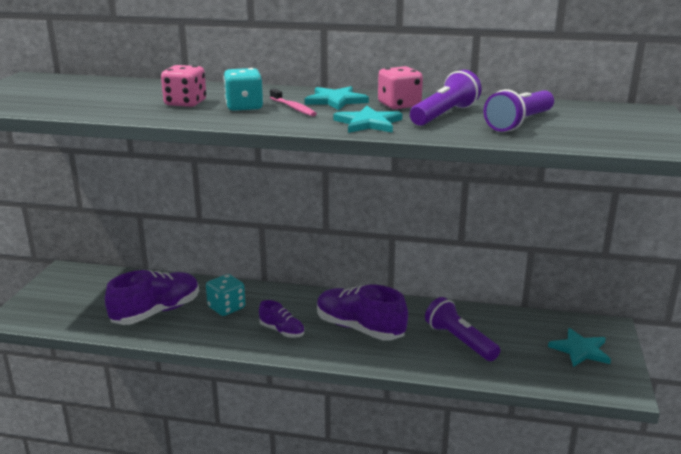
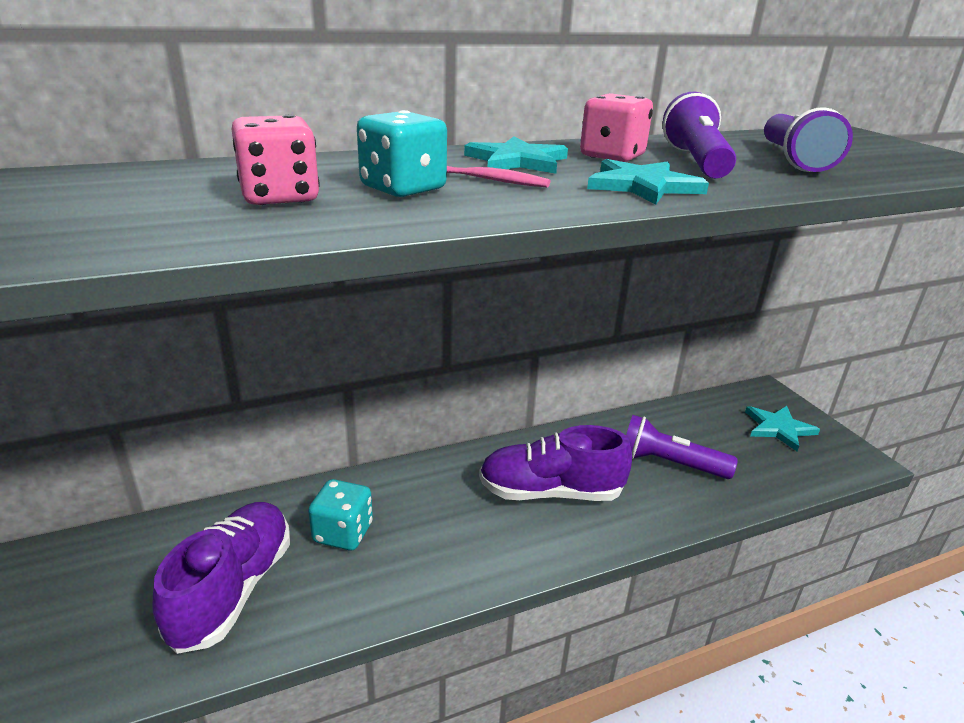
camera: 35 degrees left, 5 degrees up
purple shoe [259,300,304,338] -> none

